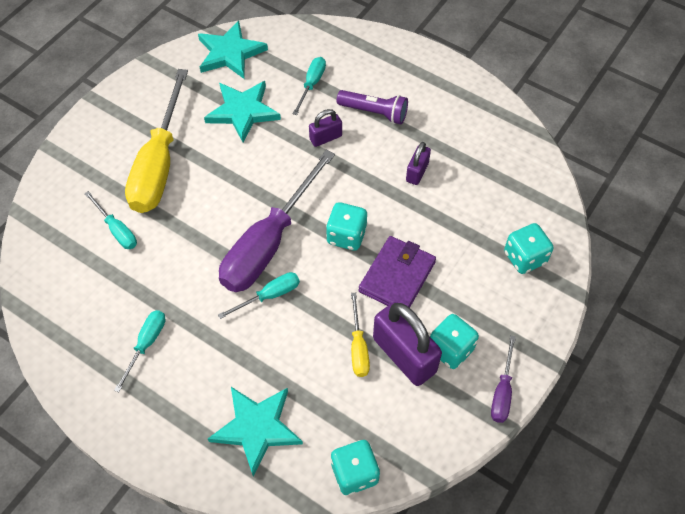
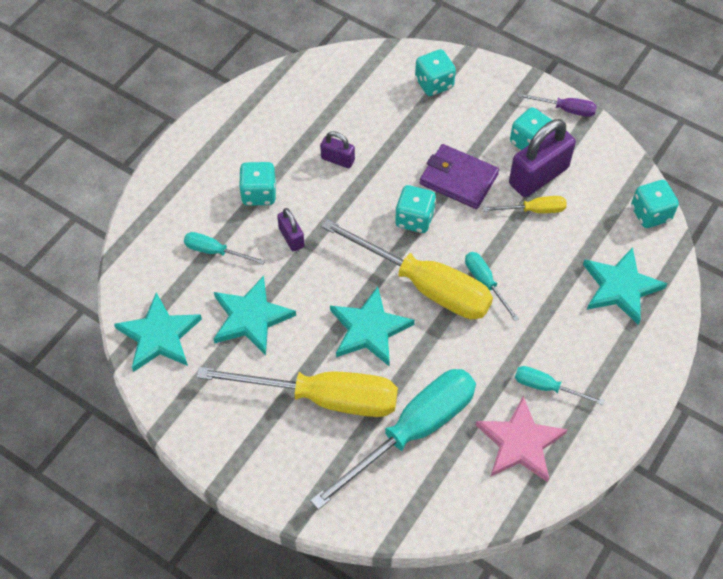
camera: 90 degrees left, 0 degrees up
turquoise screwdriver [85,191,137,249] -> turquoise screwdriver [310,369,476,510], size x2.19
purple screwdriver [219,150,335,292] -> yellow screwdriver [321,219,493,319]
purple flashlight [337,90,408,124] -> turquoise dice [239,162,276,206]
none -> turquoise star [330,287,415,366]
none -> pink star [476,396,568,482]

